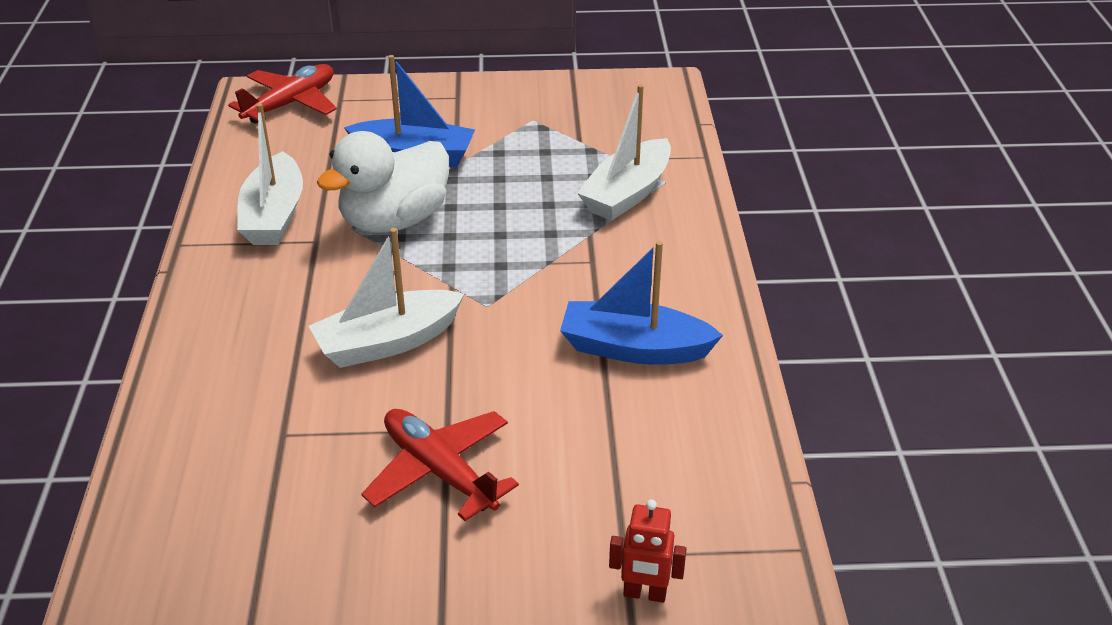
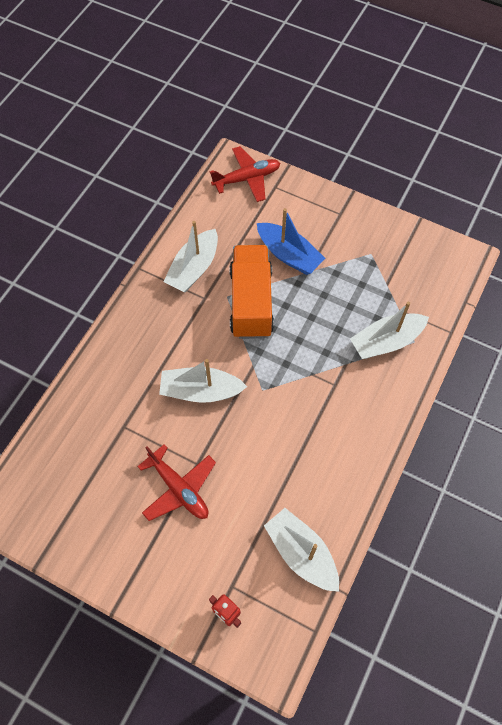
camera: 30 degrees right, 25 degrees up
white duck [317,131,449,233] -> orange truck [229,245,274,339]
red plane [362,409,519,521] -> red plane turned 150 degrees clockwise [137,444,216,521]
blue boat [560,241,723,365] -> none
none -> white boat [264,508,339,592]

